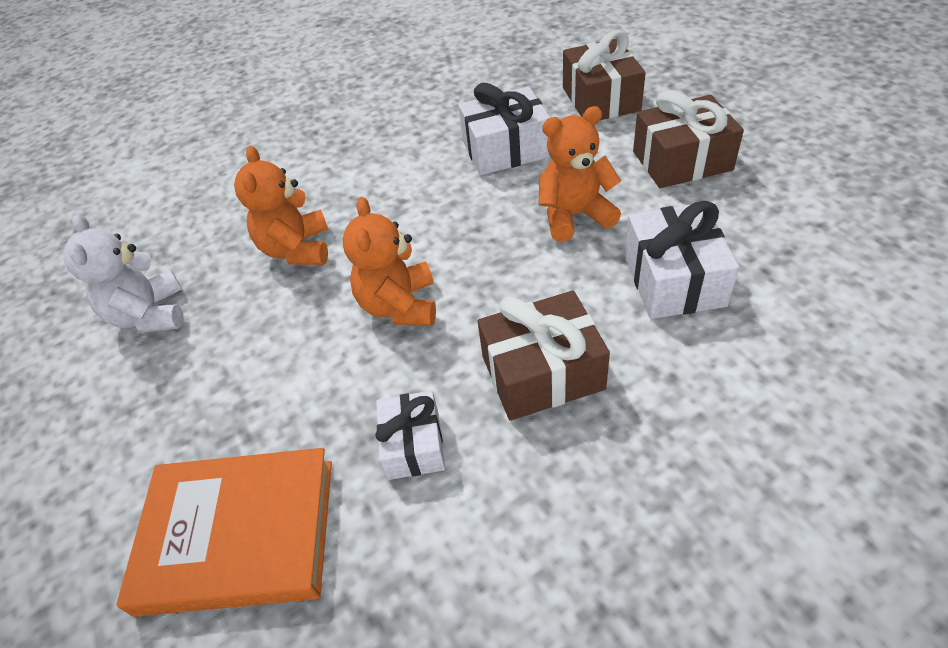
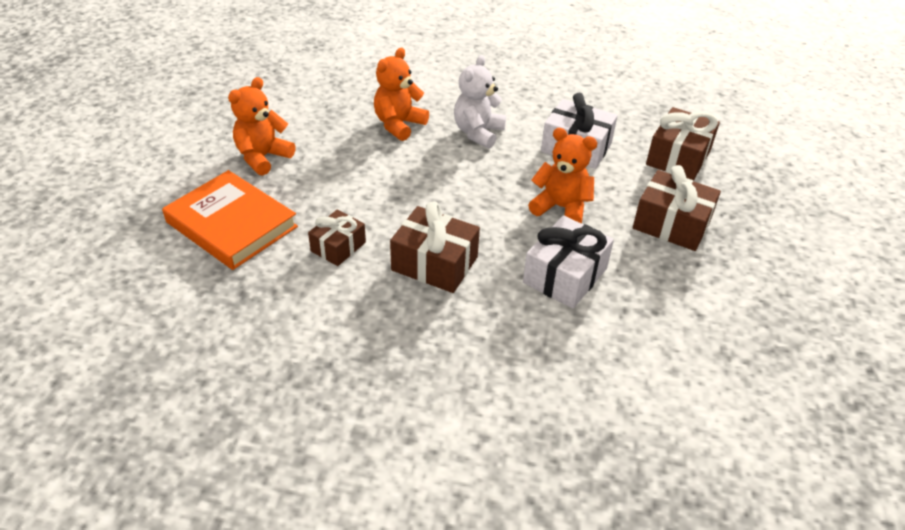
camera: 35 degrees right, 5 degrees down
white teddy bear [63,214,184,333] -> white teddy bear moved to [454,55,506,149]
orange teddy bear [342,197,436,326] -> orange teddy bear moved to [228,77,296,176]
white gift [375,390,445,480] -> brown gift [308,210,366,266]

